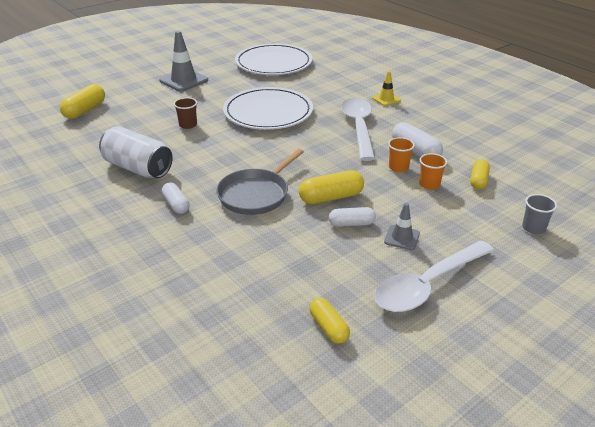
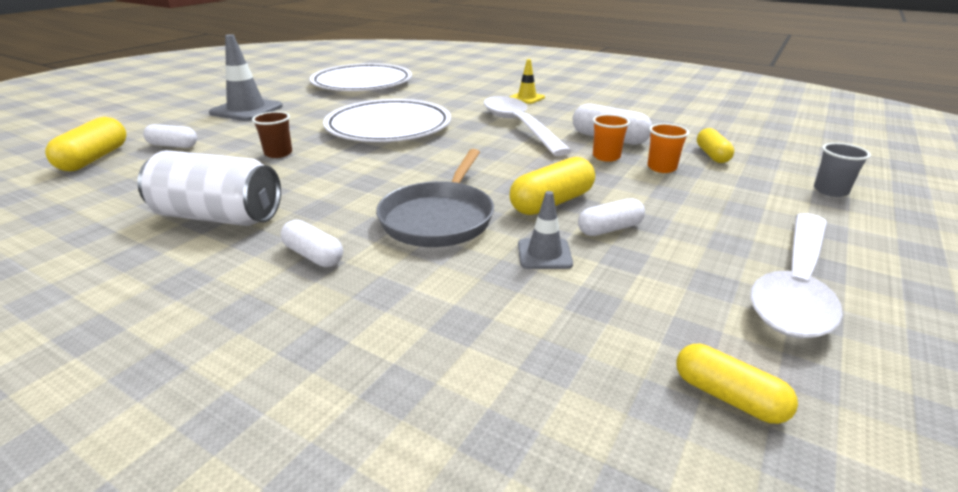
camera: 20 degrees left, 5 degrees down
grey traffic cone [384,203,420,250] -> grey traffic cone moved to [518,191,573,269]
none -> white capsule [143,124,197,148]

